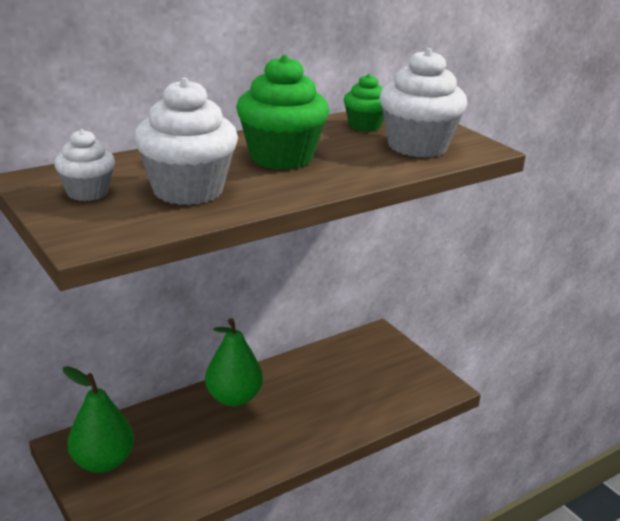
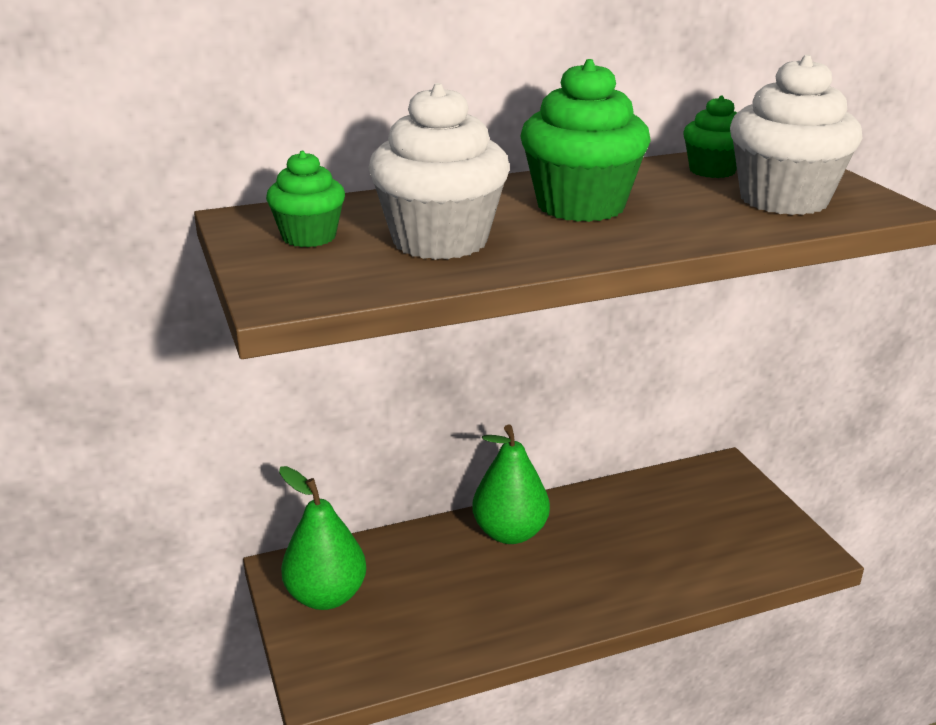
camera: 15 degrees right, 0 degrees up
white cupcake [54,129,115,201] -> green cupcake [266,151,345,247]

